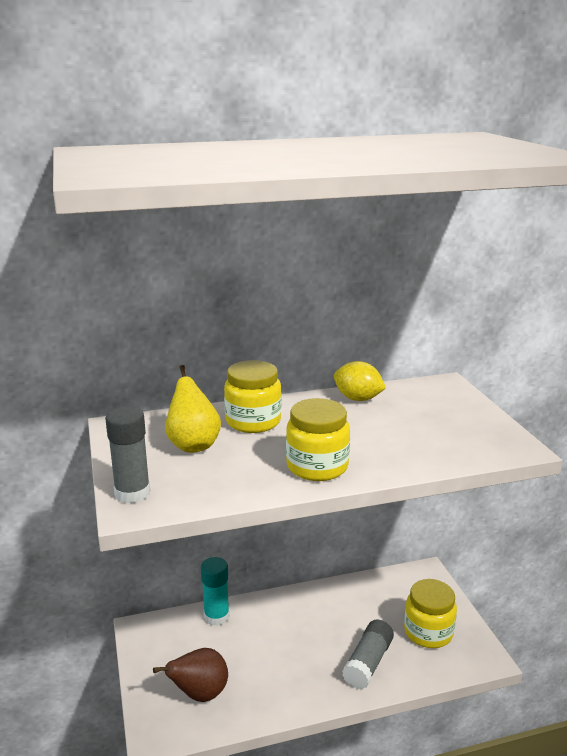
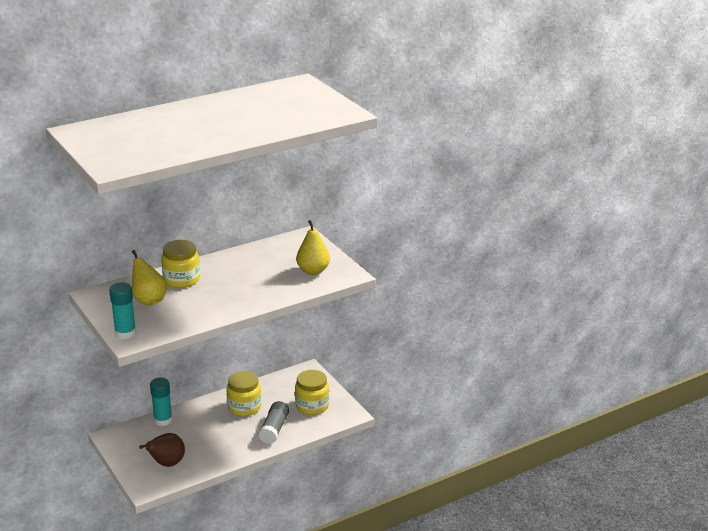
camera: 15 degrees left, 5 degrees up
grey glue stick [105,406,150,503] -> turquoise glue stick [109,283,136,339]
yellow jar [286,398,350,481] -> yellow jar moved to [226,371,261,416]
yellow lemon [334,361,386,401] -> none
none -> yellow pear [296,220,330,275]

